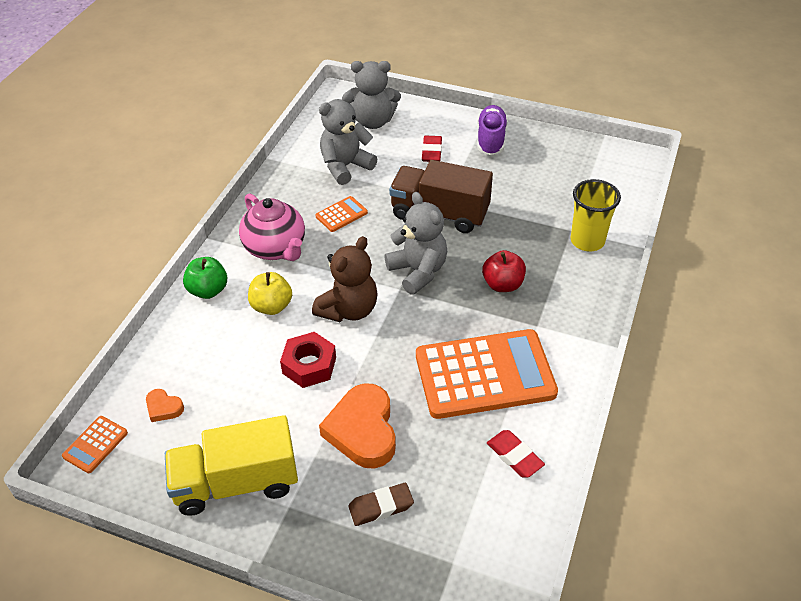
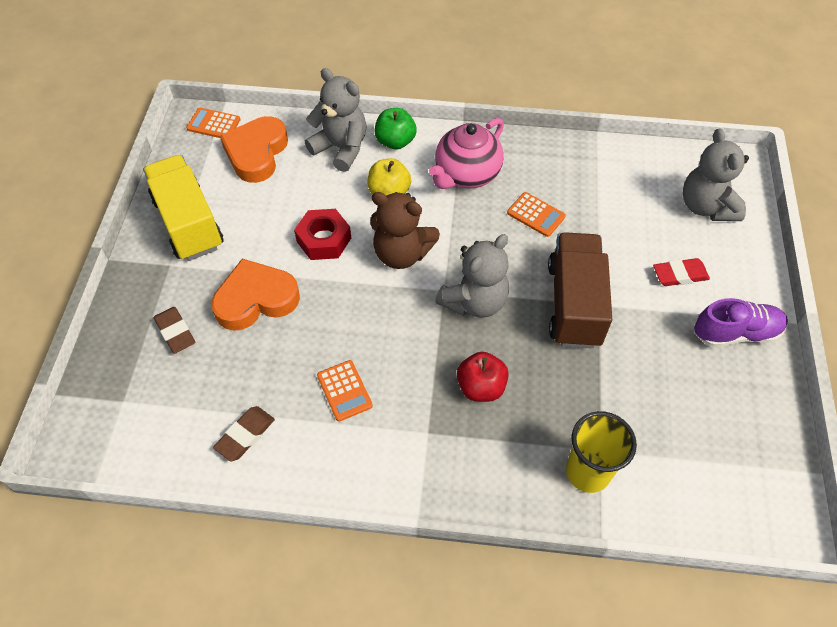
camera: 75 degrees right, 10 degrees up
orange heart [146,389,184,422] -> orange heart [220,116,288,183], size x2.15
grey teddy bear [319,91,377,185] -> grey teddy bear moved to [305,68,367,172]
orange calculator [416,329,558,419] -> orange calculator [317,360,373,422], size x0.42
red eraser [487,430,545,478] -> brown eraser [213,406,275,461]

